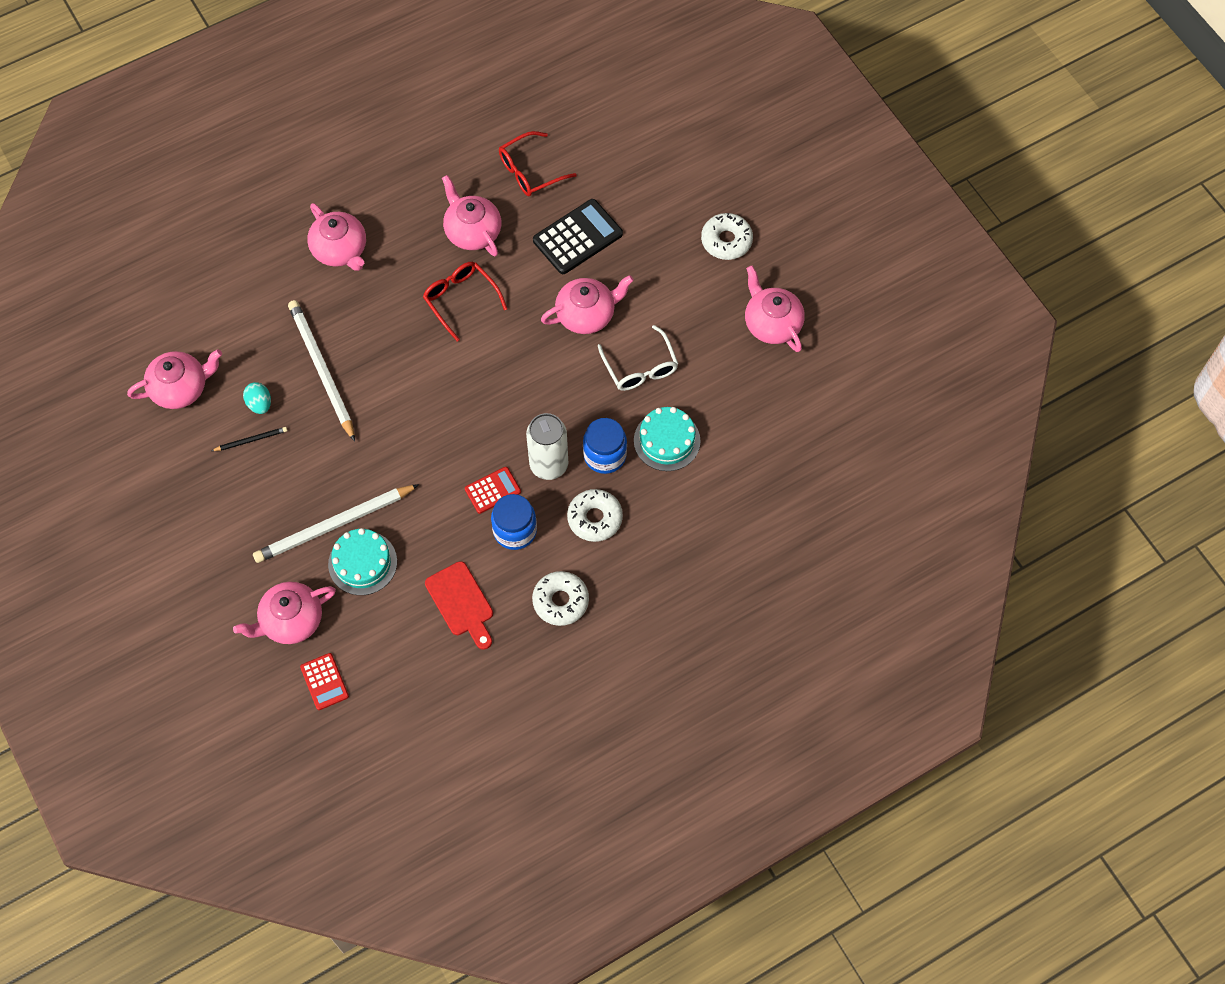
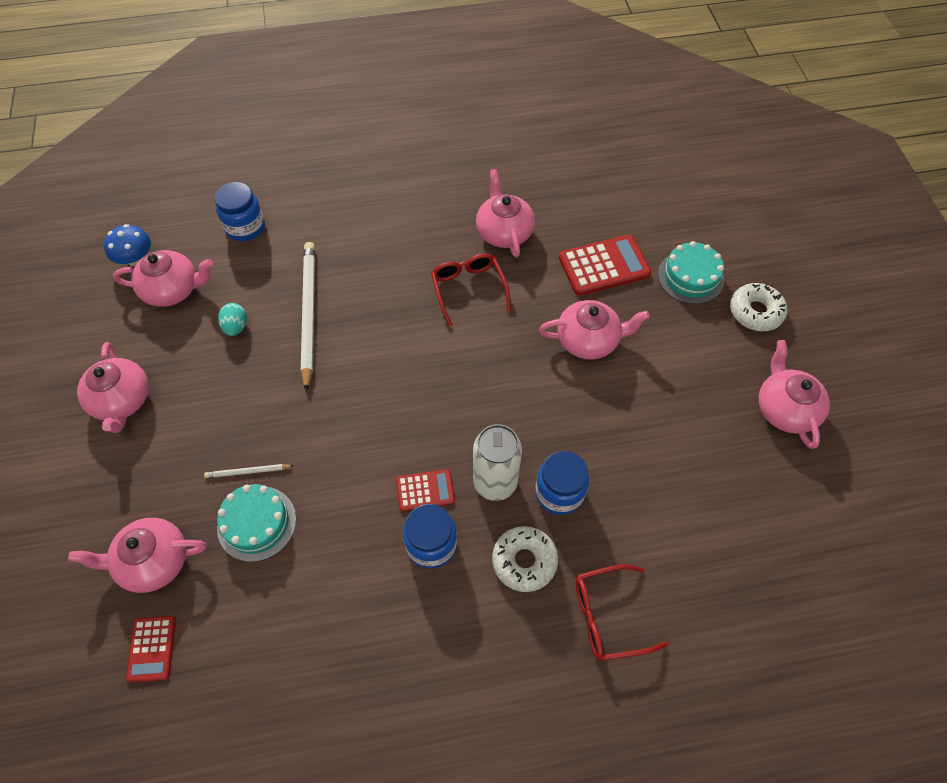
camera: 20 degrees right, 5 degrees down
black pencil [211,427,287,451] -> none
white pencil [253,484,419,563] -> white pencil [204,464,293,478], size x0.45
pink teapot [307,203,366,271] -> pink teapot moved to [77,342,149,433]
red cutting board [425,561,493,650] -> none
red glasses [499,131,577,196] -> red glasses moved to [576,564,668,661]
white donut [532,571,589,626] -> none
black calculator [533,199,623,274] -> red calculator [559,235,651,296]
white glasses [598,325,678,391] -> none
turquoise cake [634,407,701,471] -> turquoise cake moved to [658,241,724,304]
none -> blue mushroom [104,224,151,267]
none -> blue jar [214,182,265,241]

